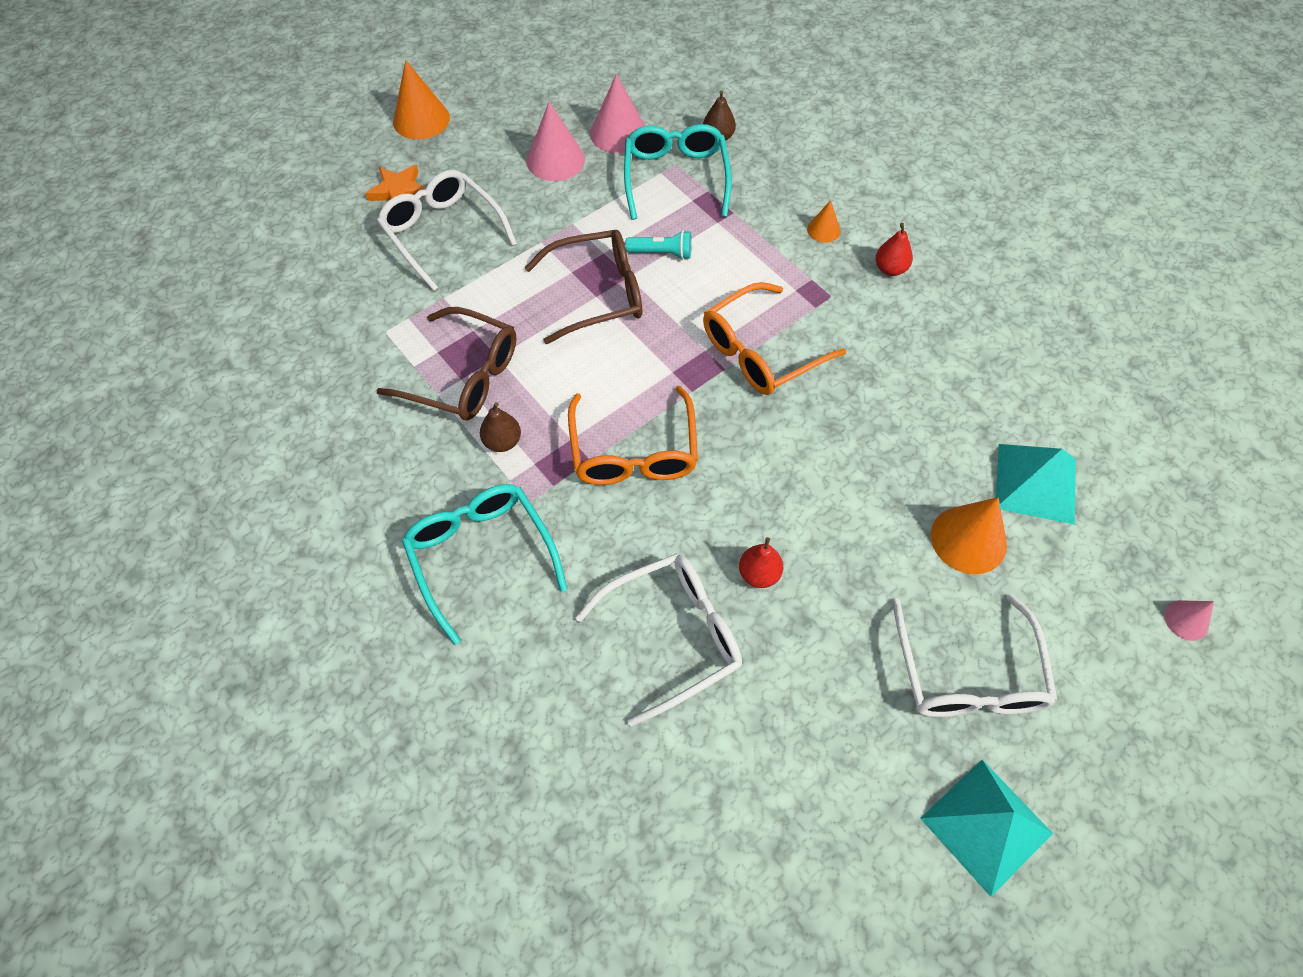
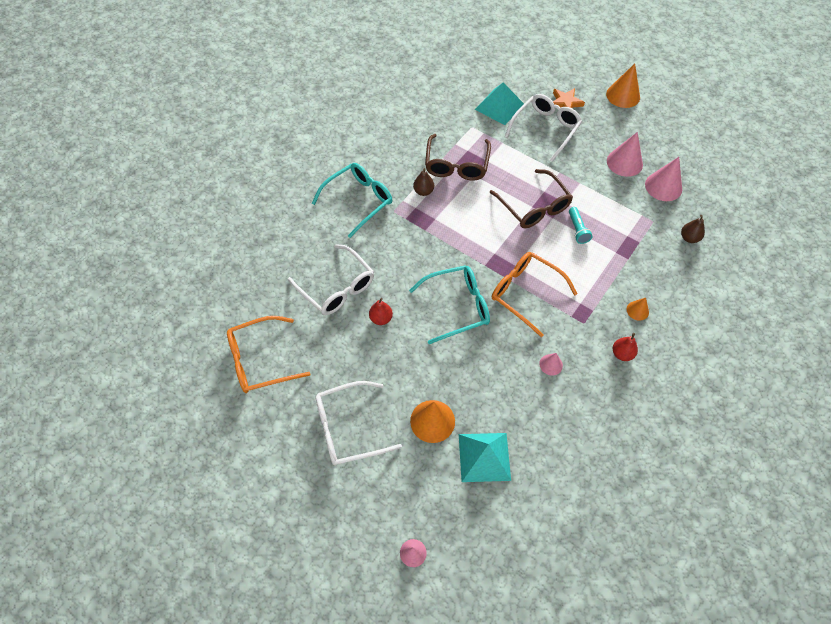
camera: 75 degrees right, 0 degrees up
orange glasses [568,386,698,485] -> orange glasses moved to [227,316,311,393]
turquoise glasses [624,124,732,220] -> turquoise glasses moved to [409,265,490,344]
turquoise pyramid [920,760,1053,897] -> turquoise pyramid moved to [475,83,524,125]
none -> pink cone [539,353,563,376]

